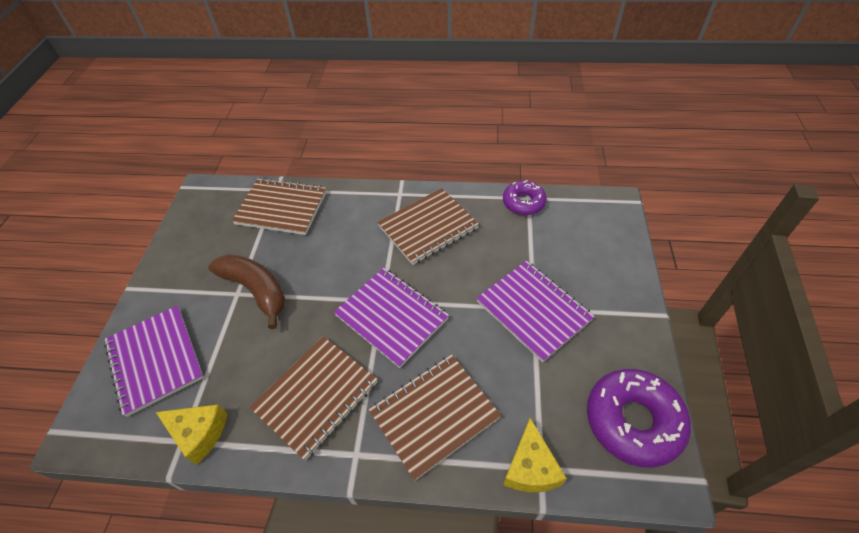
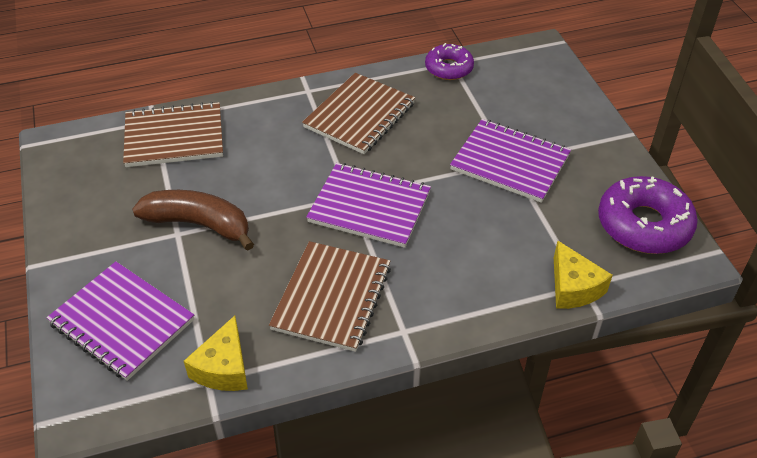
camera: 25 degrees left, 5 degrees down
yellow cheese [156,404,227,465] -> yellow cheese turned 105 degrees clockwise [184,316,248,391]
brown notebook [369,354,501,481] -> none

